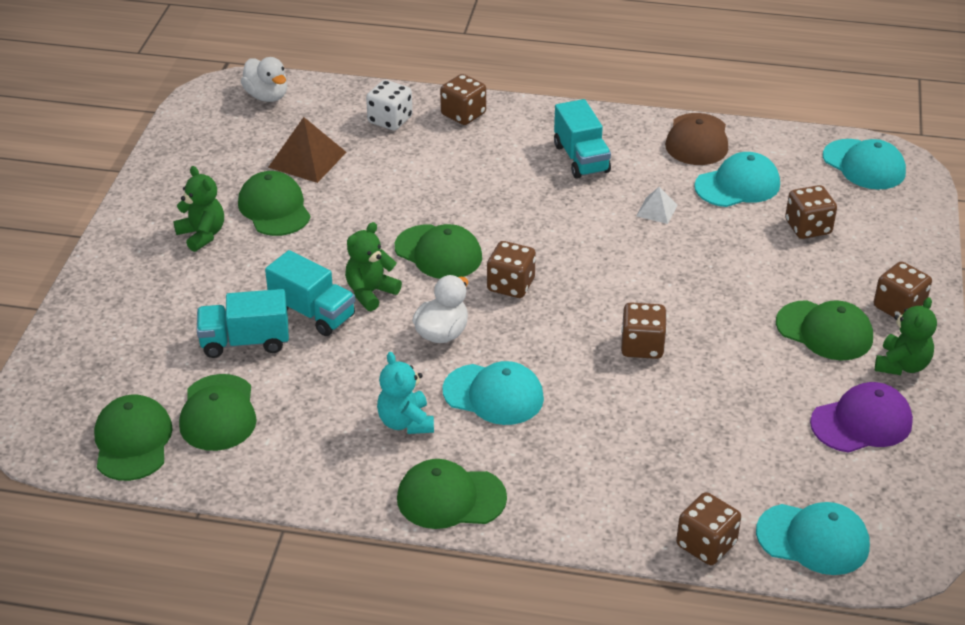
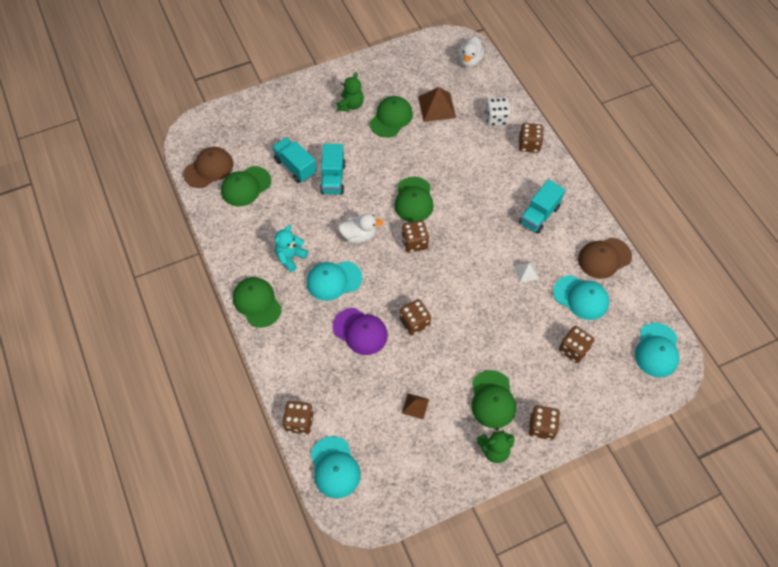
camera: 55 degrees right, 20 degrees up
green cap [94,395,173,481] -> brown cap [183,147,233,188]
green teddy bear [345,222,402,311] -> none
turquoise cap [442,361,544,425] -> turquoise cap turned 90 degrees clockwise [306,261,362,301]
purple cap [810,382,913,453] -> purple cap moved to [332,308,388,355]
none -> brown pyramid [402,393,429,419]

